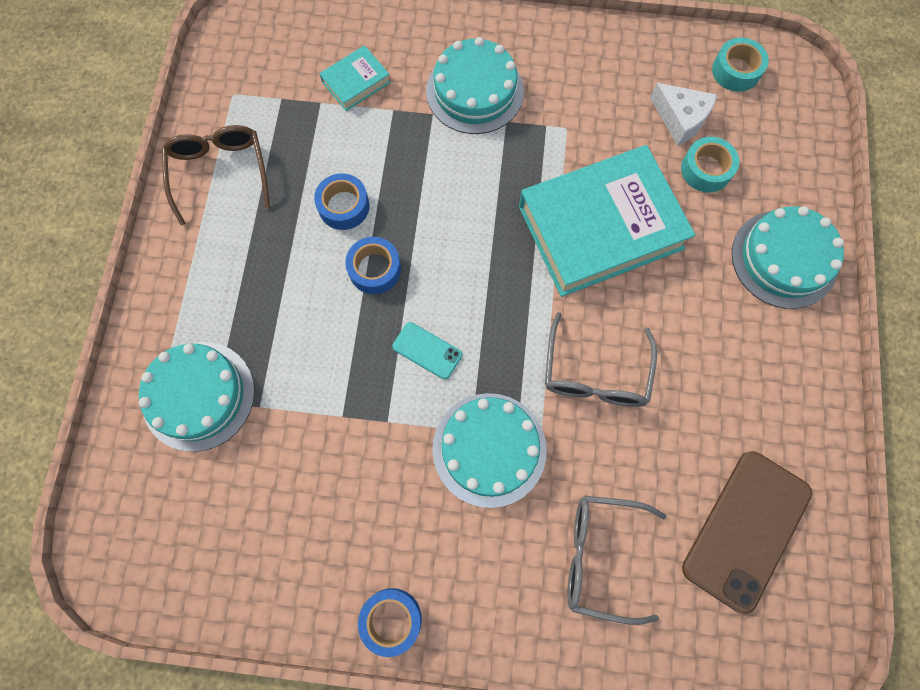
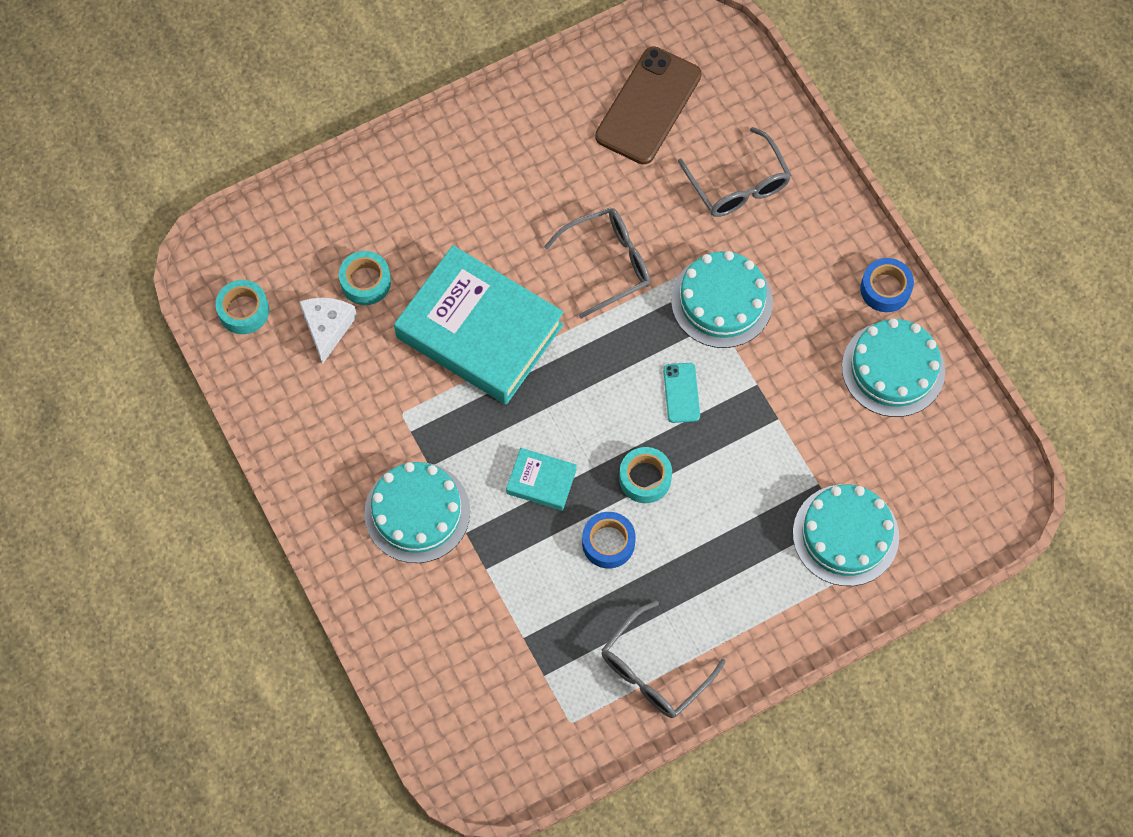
camera: 125 degrees left, 5 degrees down
brown glasses [162,125,270,226] -> grey glasses [602,601,726,718]
turquoise book [319,45,391,111] -> turquoise book moved to [506,448,577,511]
blue tape [345,237,401,294] -> turquoise tape [619,447,672,503]
brown phone [682,451,812,614] -> brown phone turned 60 degrees counterclockwise [595,46,702,165]
turquoise cake [732,206,844,309] -> turquoise cake moved to [842,318,945,417]

